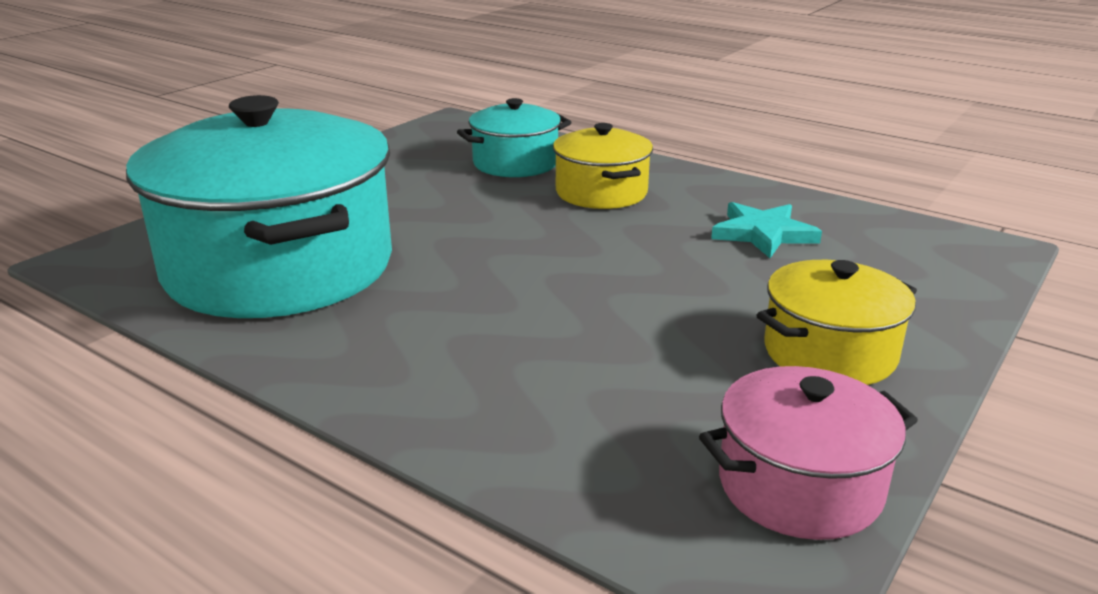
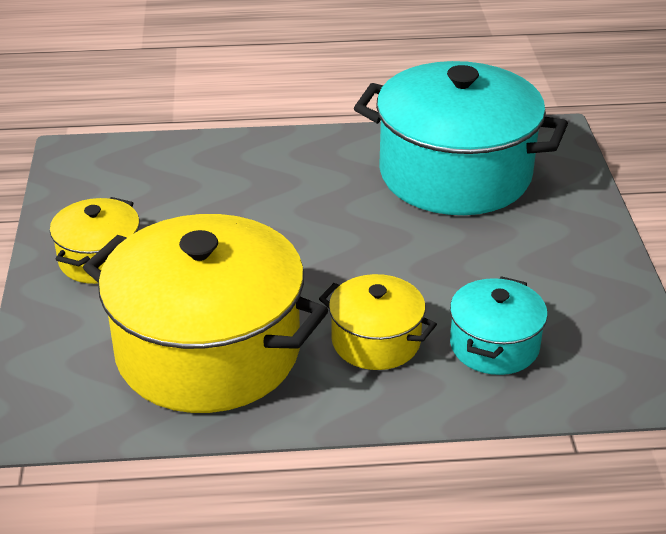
camera: 140 degrees right, 10 degrees up
pink pot [699,366,918,540] -> none
turquoise star [711,202,822,258] -> yellow pot [83,214,328,413]

